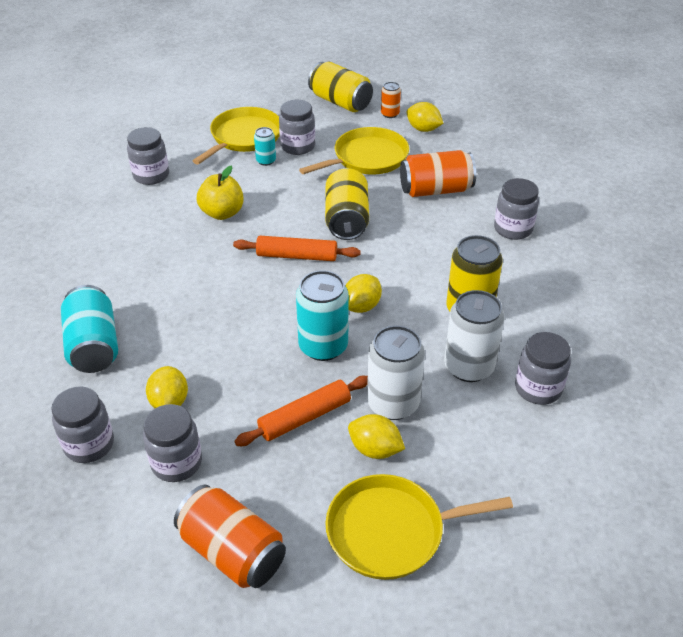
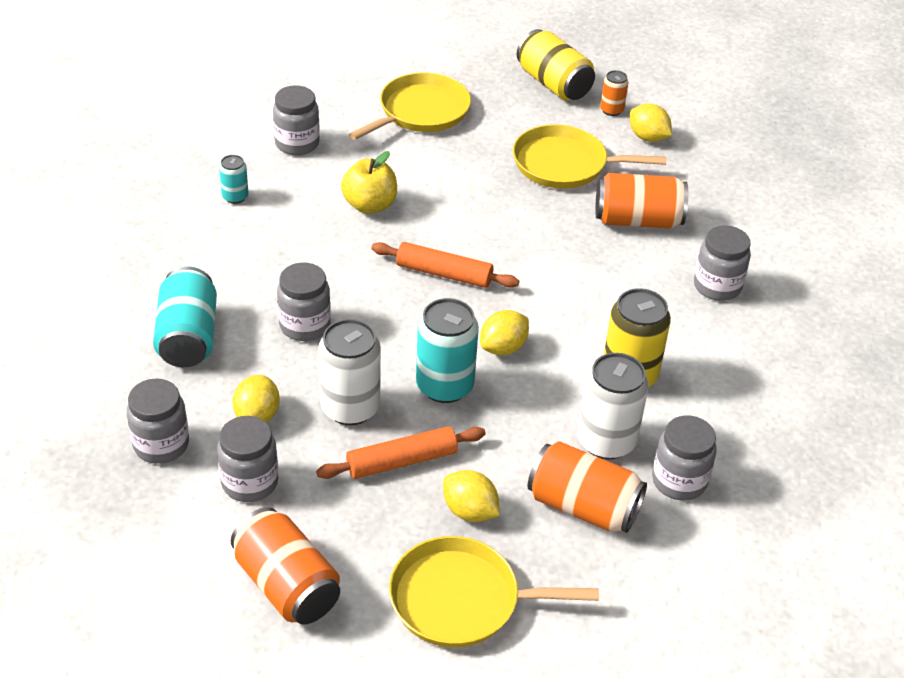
camera: 10 degrees right, 0 degrees up
turquoise can [254,127,276,166] -> turquoise can moved to [219,155,248,204]
grey jar [279,100,315,155] -> grey jar moved to [277,263,331,341]
yellow pan [299,127,409,174] -> yellow pan turned 150 degrees counterclockwise [513,124,666,189]
yellow can [325,168,369,240] -> none
white can [367,326,425,420] -> white can moved to [318,319,381,425]
none -> orange can [528,441,647,533]

